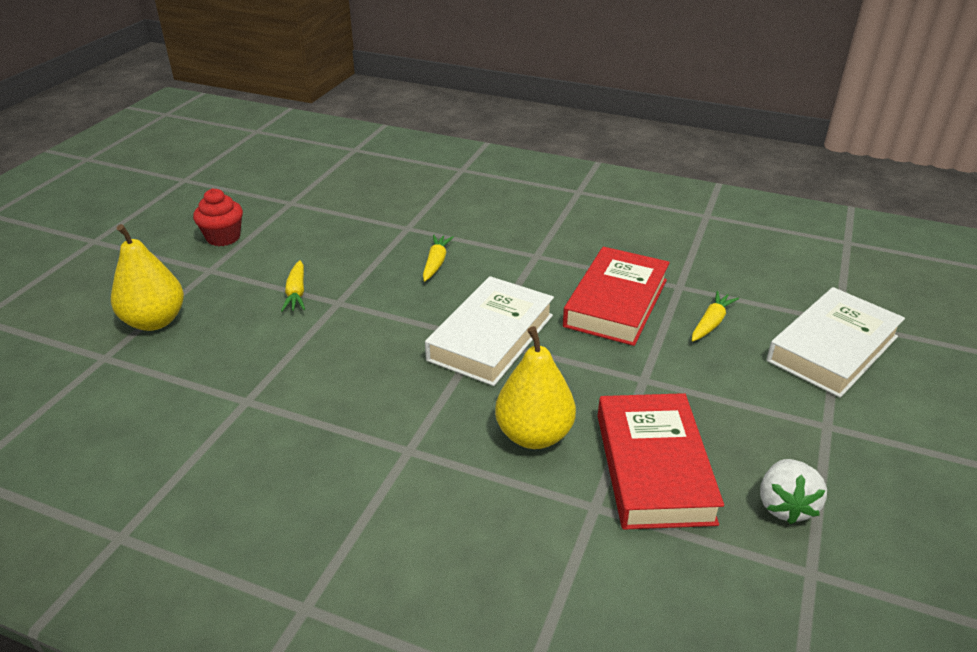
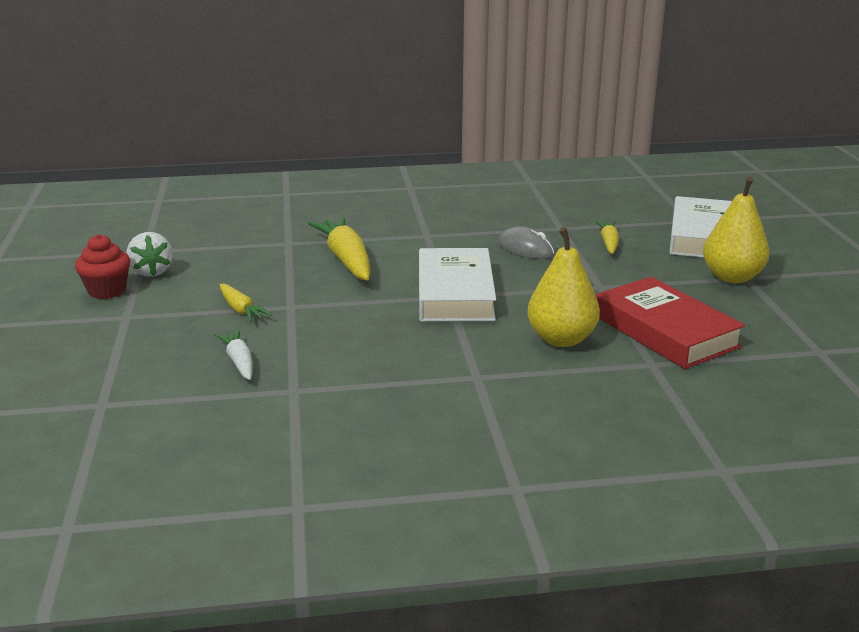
camera: 30 degrees left, 10 degrees down
yellow pear [111,224,184,331] -> yellow pear moved to [703,177,769,283]
yellow carrot [423,235,454,281] -> yellow carrot [308,217,370,280], size x1.84
red book [563,247,670,346] -> grey mouse [498,226,556,259]
white strawberry [760,459,827,524] -> white strawberry moved to [126,232,173,277]
none -> white carrot [215,329,253,380]

